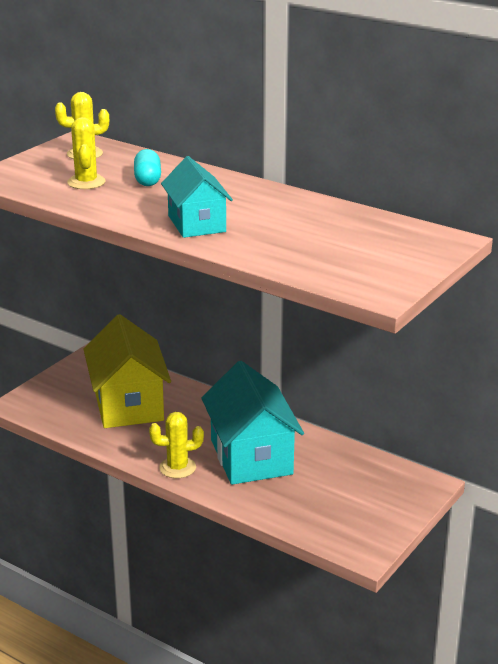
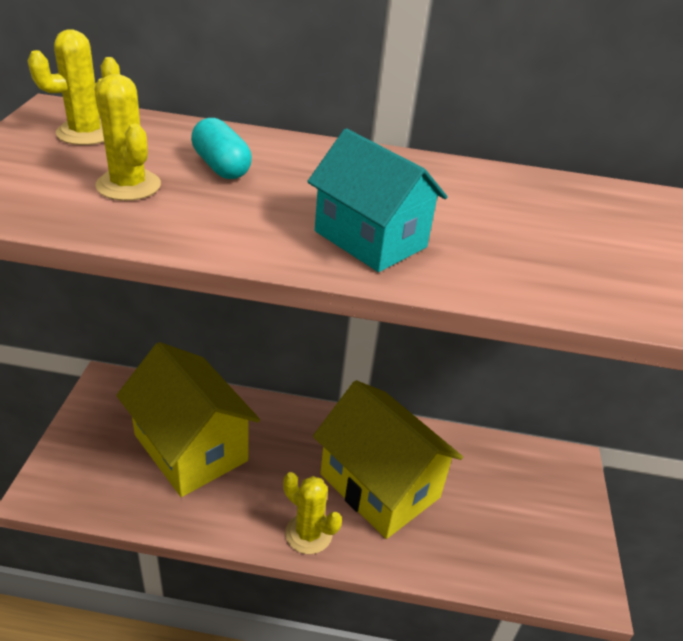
camera: 30 degrees left, 10 degrees up
yellow cactus [149,412,204,478] -> yellow cactus turned 75 degrees clockwise [283,472,342,554]
turquoise house [202,361,304,485] -> yellow house [313,380,463,539]

